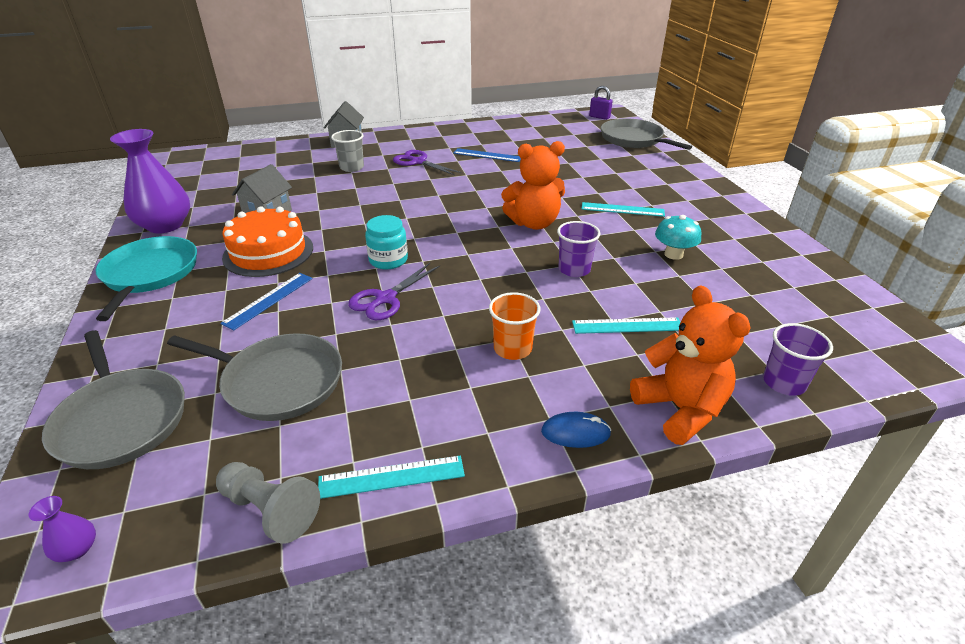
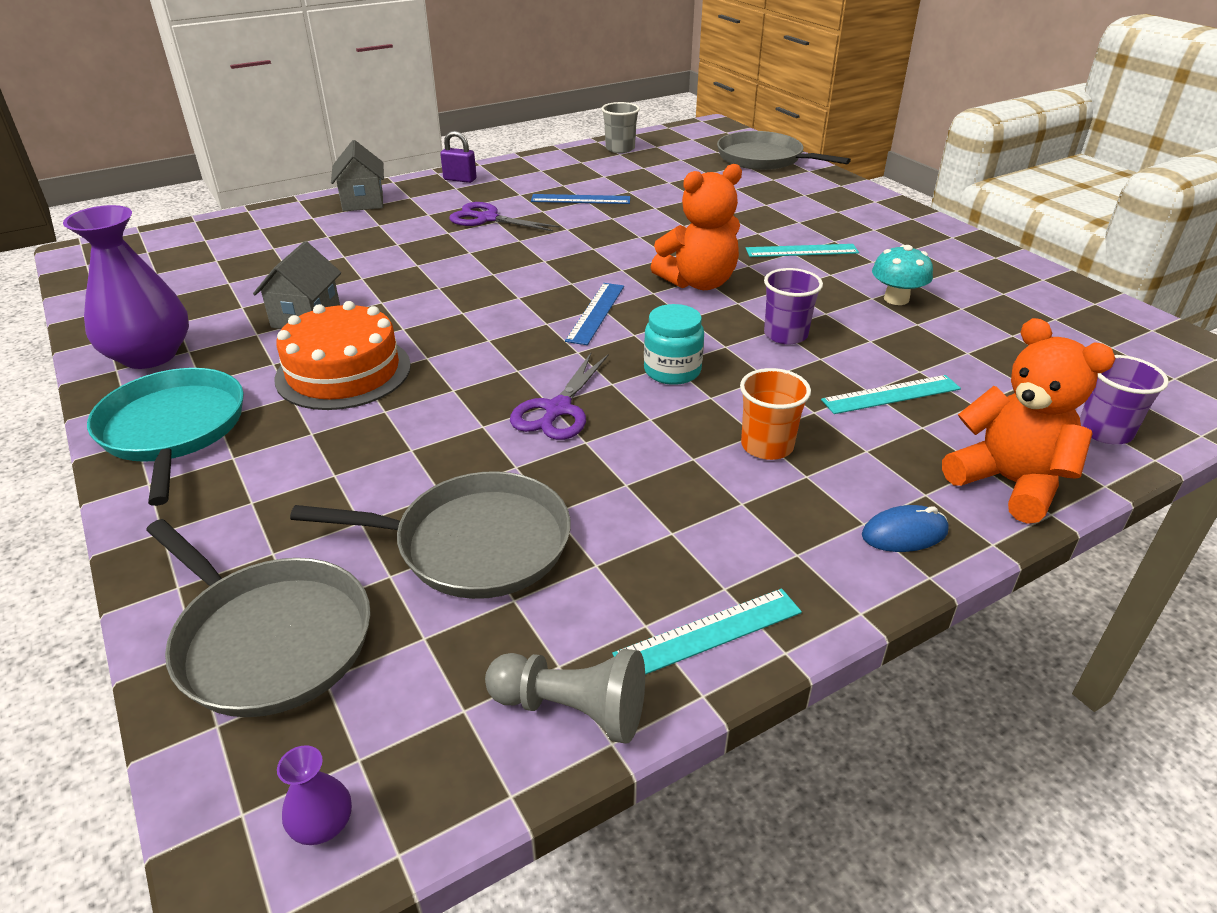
camera: 15 degrees left, 0 degrees up
blue ruler [220,273,313,331] -> blue ruler moved to [565,283,624,345]
grey cup [331,130,364,172] -> grey cup moved to [601,102,640,153]
turquoise jar [365,215,408,269] -> turquoise jar moved to [644,304,704,385]
purple padlock [589,86,613,120] -> purple padlock moved to [440,131,476,183]

